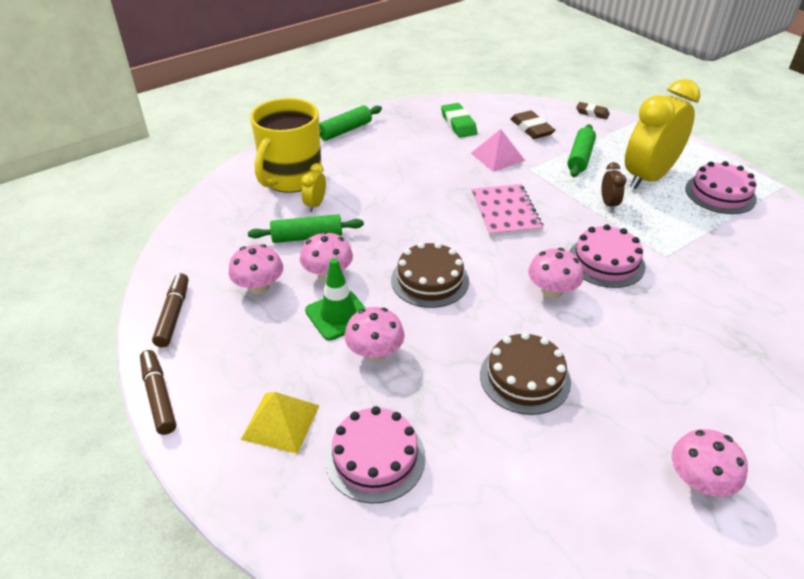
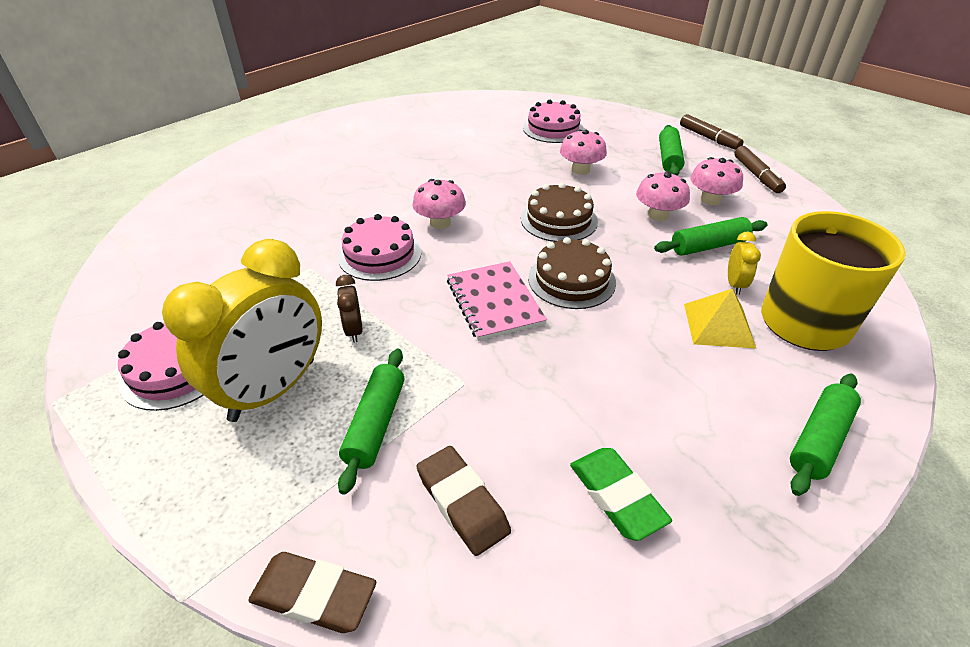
camera: 170 degrees right, 0 degrees up
yellow pyramid [241,392,320,454] -> yellow pyramid moved to [684,288,757,349]
green traffic cone [305,258,365,340] -> none
pink pyramid [471,129,525,172] -> none
brown cake [480,332,571,415] -> brown cake moved to [528,237,616,309]
brown eraser [576,102,610,119] -> brown eraser [248,552,376,633], size x1.52
pink mushroom [672,429,748,497] -> none
none -> green rolling pin [659,125,684,176]

